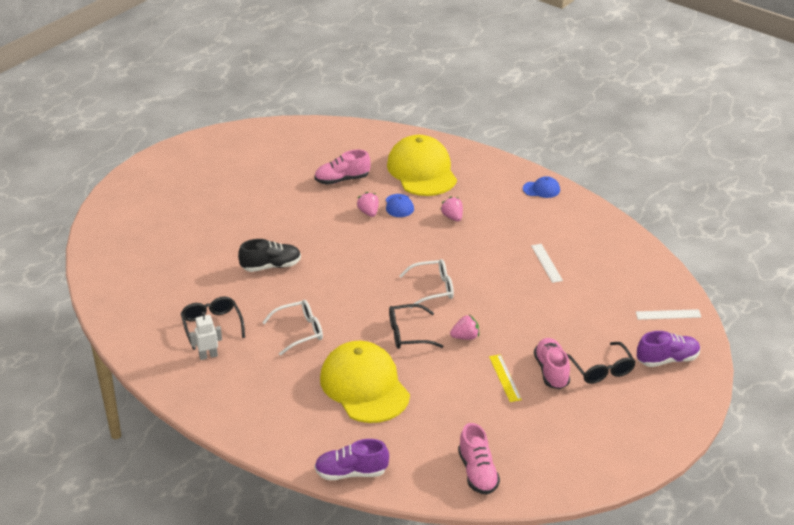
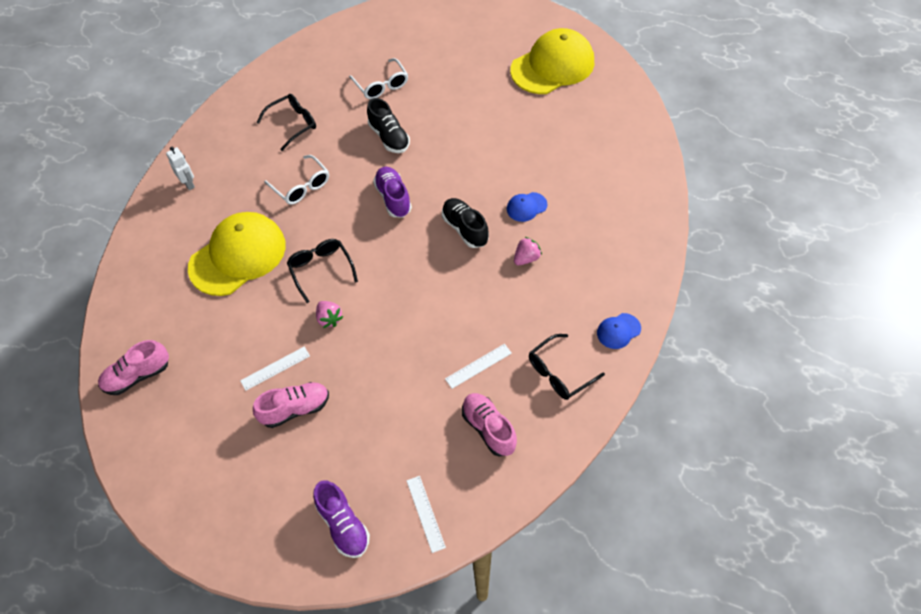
camera: 75 degrees right, 20 degrees up
white robot [189,312,222,360] -> white robot moved to [166,147,195,190]
pink shoe [314,150,371,185] -> pink shoe moved to [462,393,517,457]
purple shoe [314,439,389,480] -> purple shoe moved to [373,167,412,217]
pink strawberry [357,192,379,217] -> none
yellow cap [387,135,457,196] -> yellow cap moved to [510,28,594,94]
white glasses [399,259,454,308] -> white glasses moved to [349,58,408,99]
yellow ruler [489,354,522,402] -> white ruler [240,347,310,391]
blue cap [523,176,560,198] -> blue cap turned 75 degrees clockwise [597,313,641,349]
black glasses [567,342,636,384] -> black glasses moved to [529,334,605,400]
none -> black shoe [442,198,489,248]

